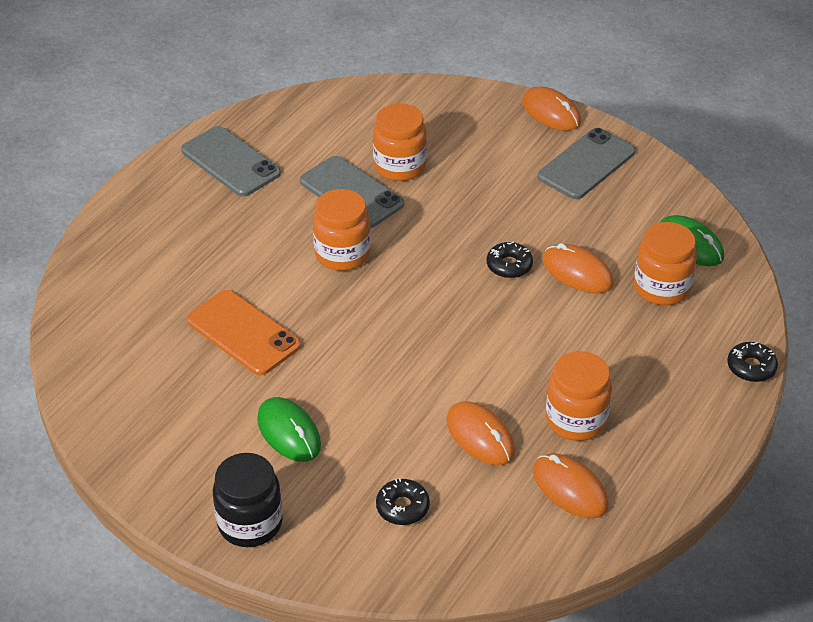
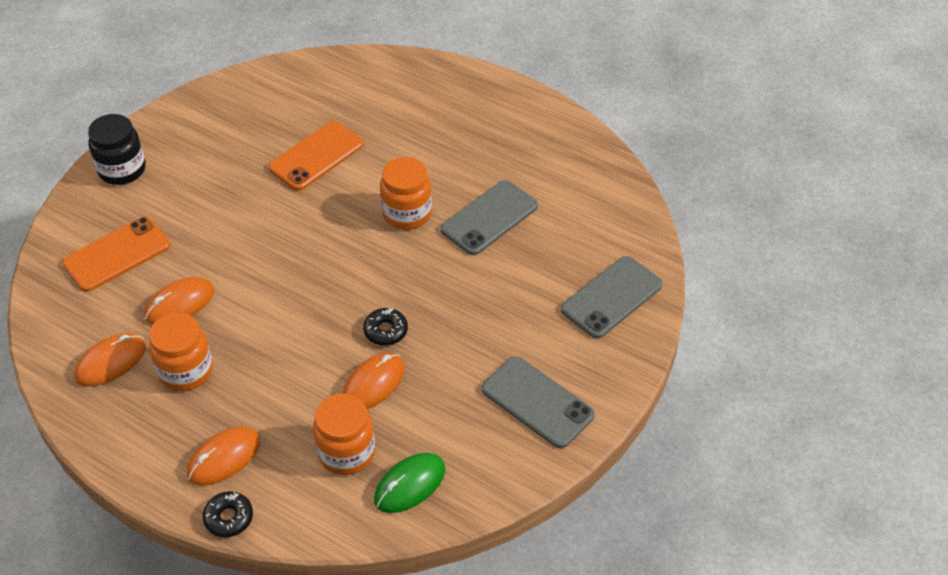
camera: 90 degrees right, 5 degrees up
grey phone [181,126,281,197] -> grey phone moved to [561,256,663,338]
green mouse [257,397,321,462] -> none
orange jar [373,103,427,181] -> none
black donut [376,478,430,525] -> orange phone [62,217,171,292]
orange mouse [522,86,581,131] -> orange mouse moved to [187,427,260,486]

